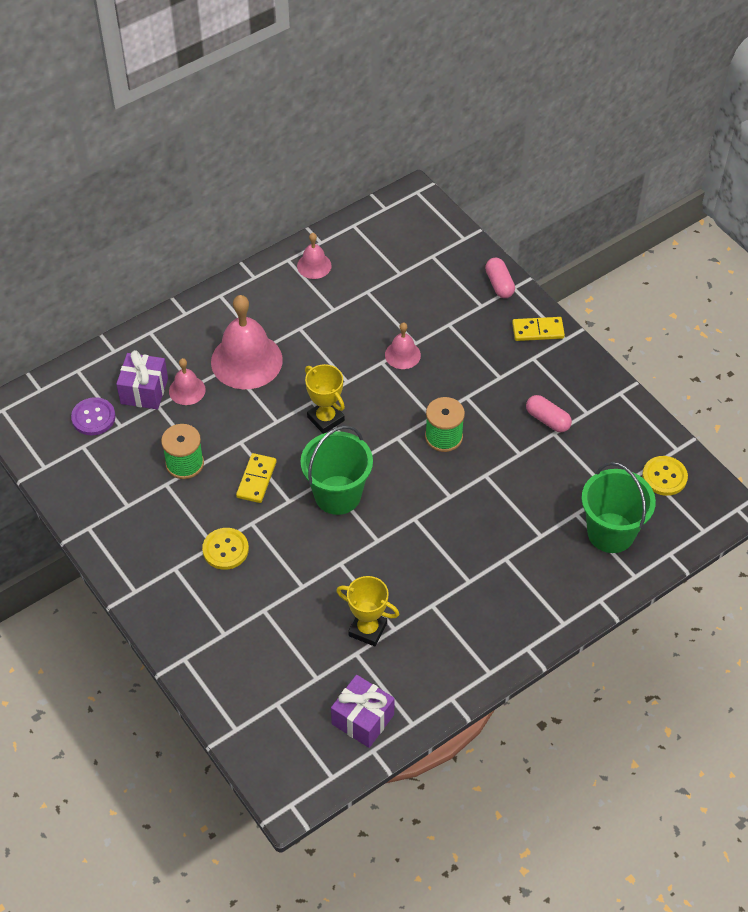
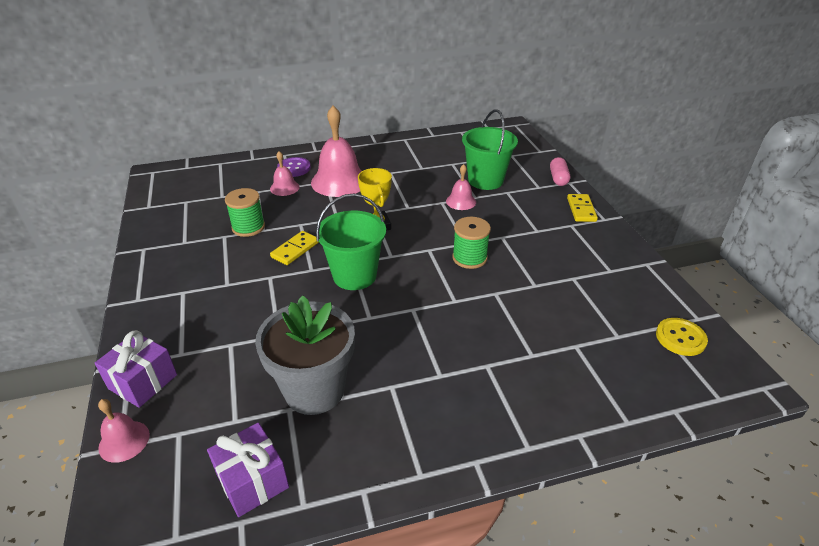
camera: 20 degrees right, 15 degrees down
purple button [71,397,116,435] -> purple button moved to [277,157,311,177]
purple gift [116,350,168,409] -> purple gift moved to [95,330,177,408]
yellow button [202,528,249,570] -> none
pink bell [297,233,332,279] -> pink bell moved to [98,399,150,463]
yellow trophy [336,576,399,647] -> grey flower pot [255,295,355,415]
yellow domino [512,317,565,341] -> yellow domino turned 75 degrees clockwise [567,194,598,222]
pink capsule [526,395,572,432] -> none
green bucket [582,462,656,553] -> green bucket moved to [462,110,518,190]

